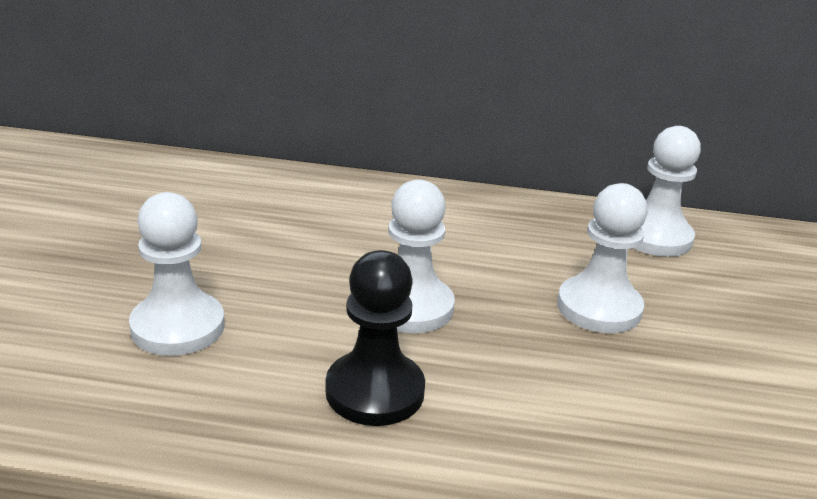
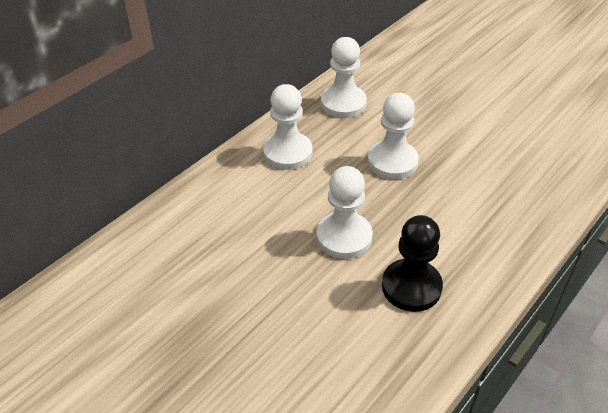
camera: 55 degrees left, 15 degrees up
white pawn [129,192,225,356] -> white pawn moved to [263,84,313,170]

